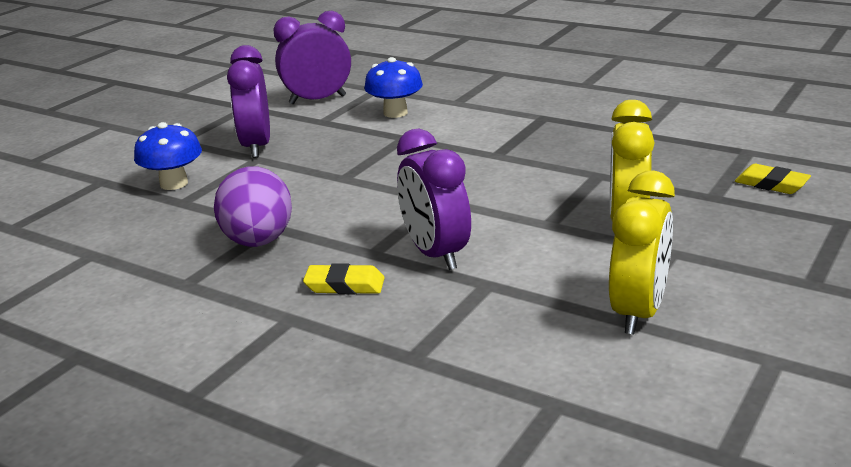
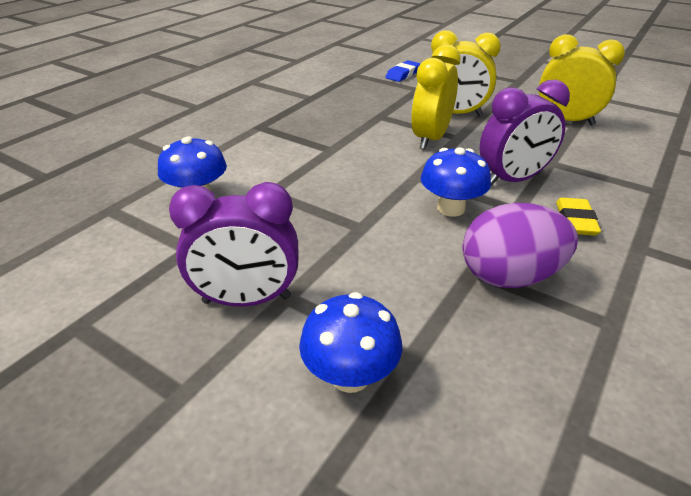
camera: 90 degrees left, 10 degrees up
purple clock [274,11,351,104] -> none
yellow eraser [735,164,811,194] -> blue eraser [385,60,421,82]
none -> yellow clock [411,44,461,150]
none -> blue mushroom [421,147,491,217]

